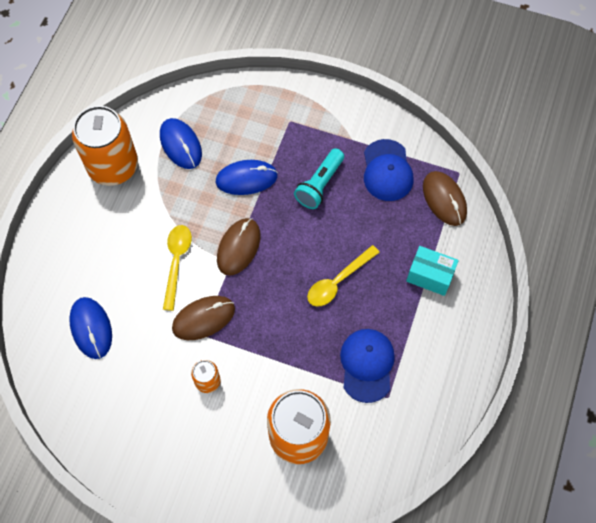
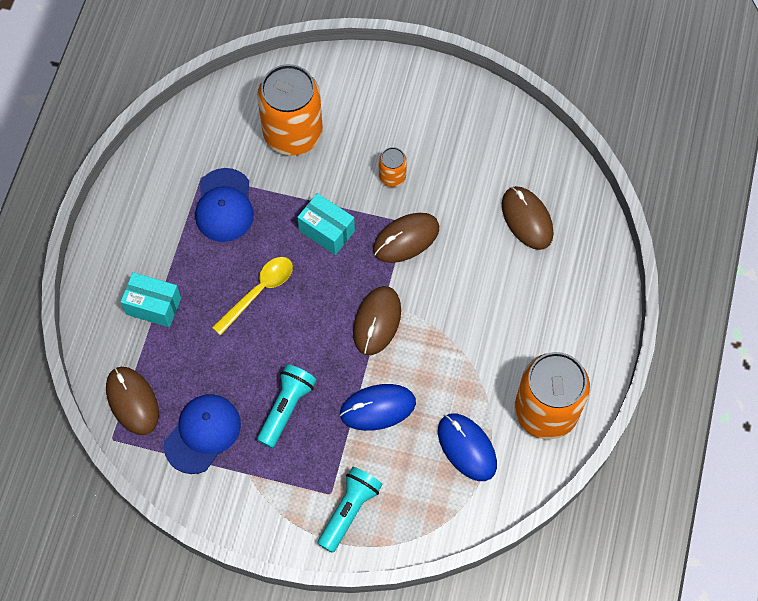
camera: 175 degrees right, 0 degrees up
blue mouse [69,297,112,359] -> brown mouse [502,186,554,250]
yellow spoon [163,225,192,311] -> none
blue cap [364,139,413,201] -> blue cap turned 45 degrees clockwise [164,394,241,474]
none -> turquoise box [298,193,355,255]
none -> turquoise flashlight [318,467,383,553]

